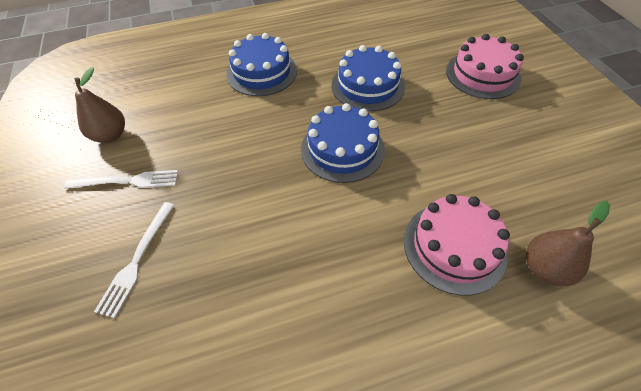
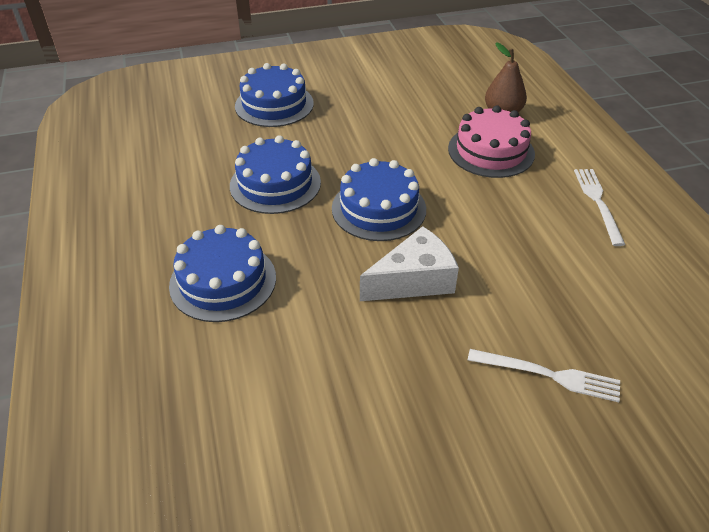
camera: 90 degrees left, 10 degrees down
white fork [64,170,178,189] -> white fork moved to [574,169,625,246]
brown pear [74,67,125,143] -> none
pink cake [446,34,524,99] -> blue cake [235,63,314,127]
none -> white cheese [360,226,459,301]

